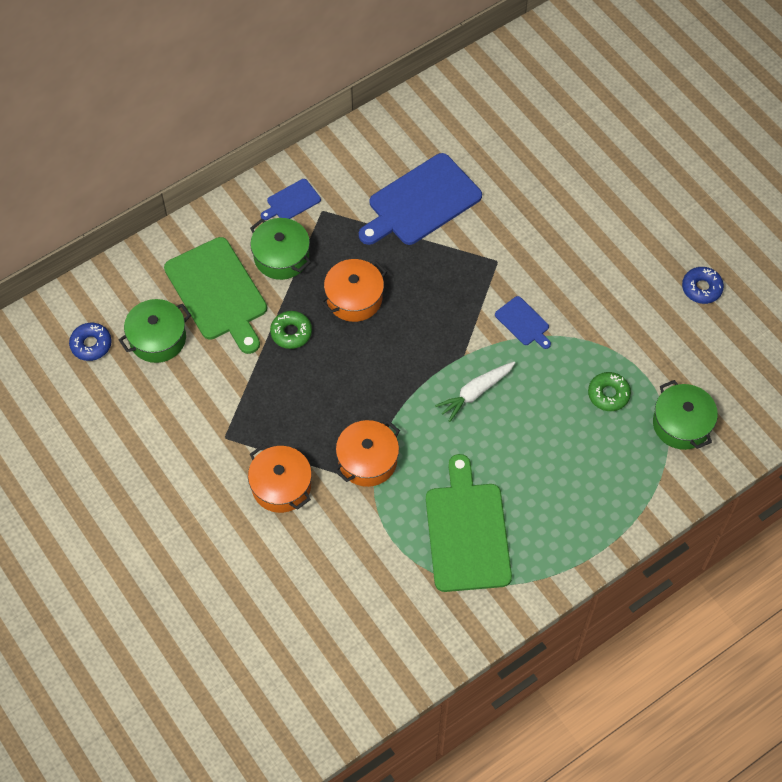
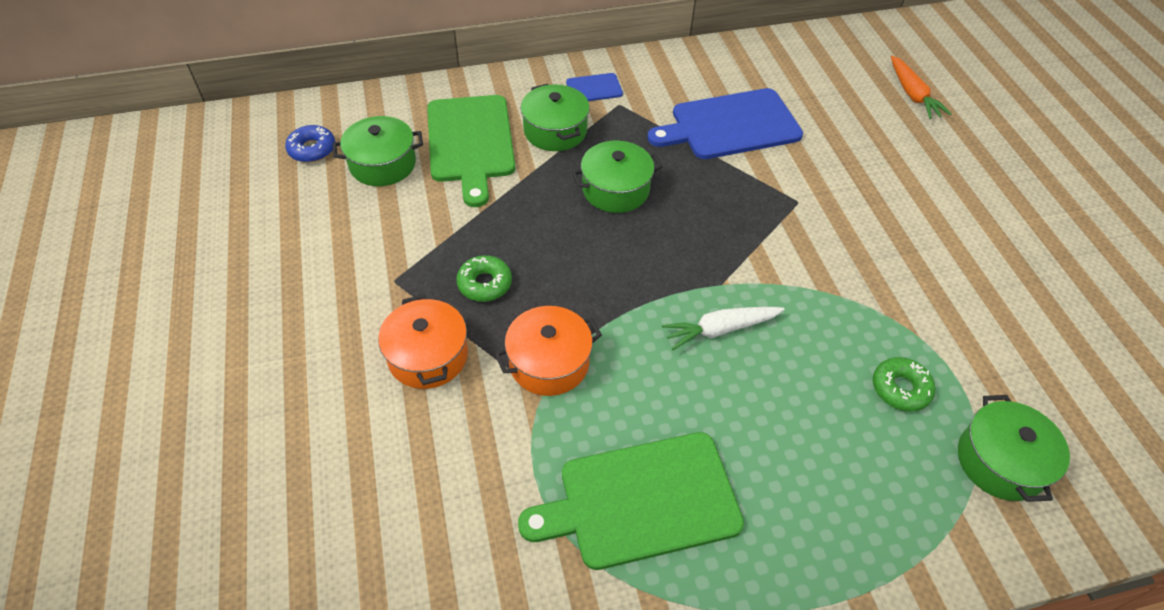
camera: 20 degrees right, 10 degrees down
green donut [270,311,312,349] -> green donut moved to [456,255,512,302]
orange pot [321,259,387,322] -> green pot [572,141,663,213]
green cutting board [426,454,512,592] -> green cutting board turned 120 degrees counterclockwise [518,432,744,570]
blue cutting board [495,296,551,349] -> none
blue donut [682,267,724,304] -> none
none -> orange carrot [891,56,952,119]

